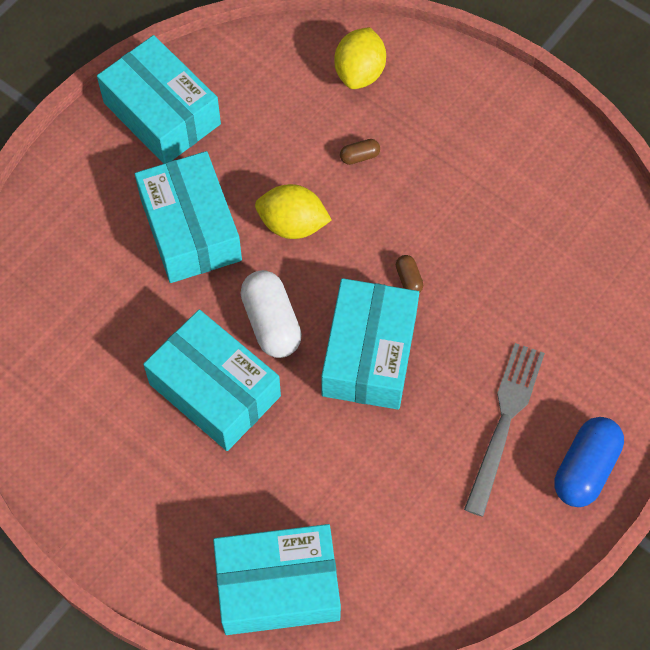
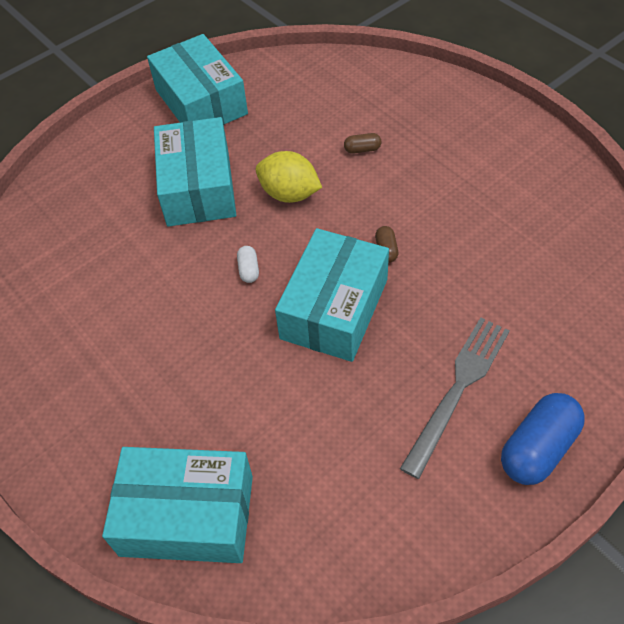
camera: 15 degrees right, 10 degrees down
turquoise box [143,309,281,451] -> none
white capsule [240,270,302,358] -> white capsule [237,246,259,283], size x0.47
yellow lemon [334,27,386,89] -> none

